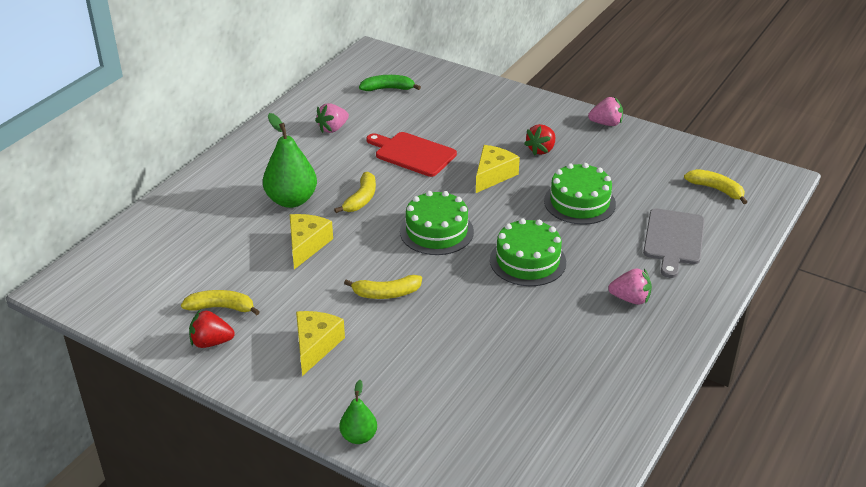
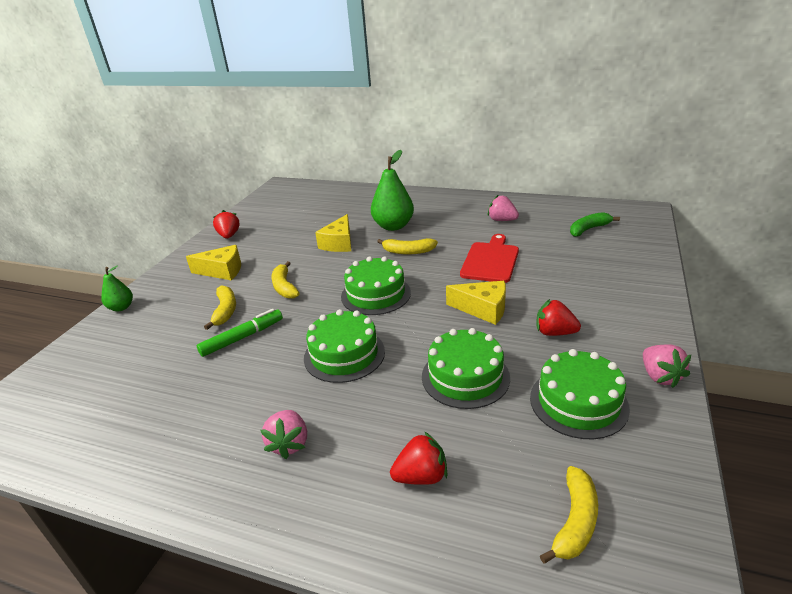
camera: 80 degrees right, 5 degrees down
yellow banana [181,290,260,315] -> yellow banana moved to [204,286,236,330]
yellow cheese [290,214,333,269] -> yellow cheese turned 105 degrees clockwise [315,214,351,252]
green banana [359,75,421,91] -> green banana turned 105 degrees counterclockwise [570,212,620,237]
grey cutting board [643,208,705,278] -> red strawberry [390,432,448,485]
none -> green marker [197,309,283,357]
none -> green cake [530,349,630,439]

